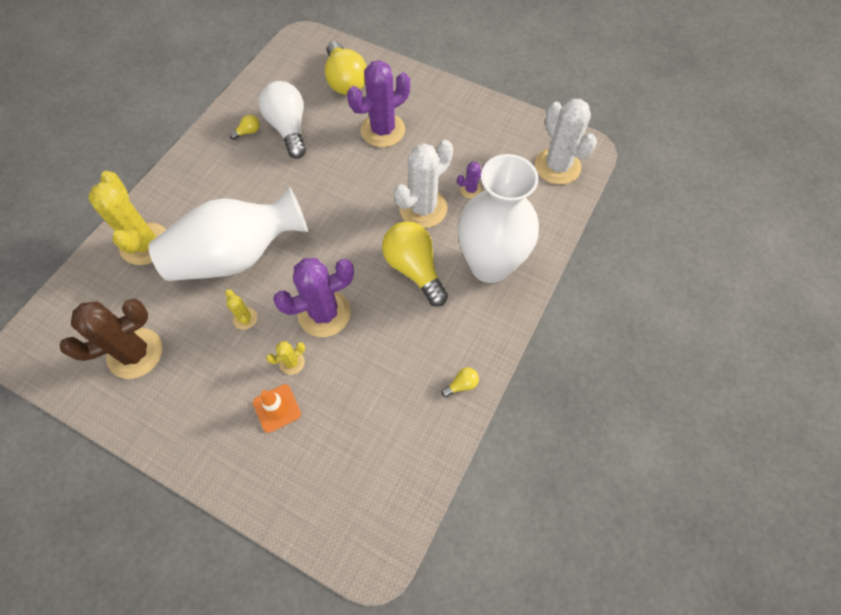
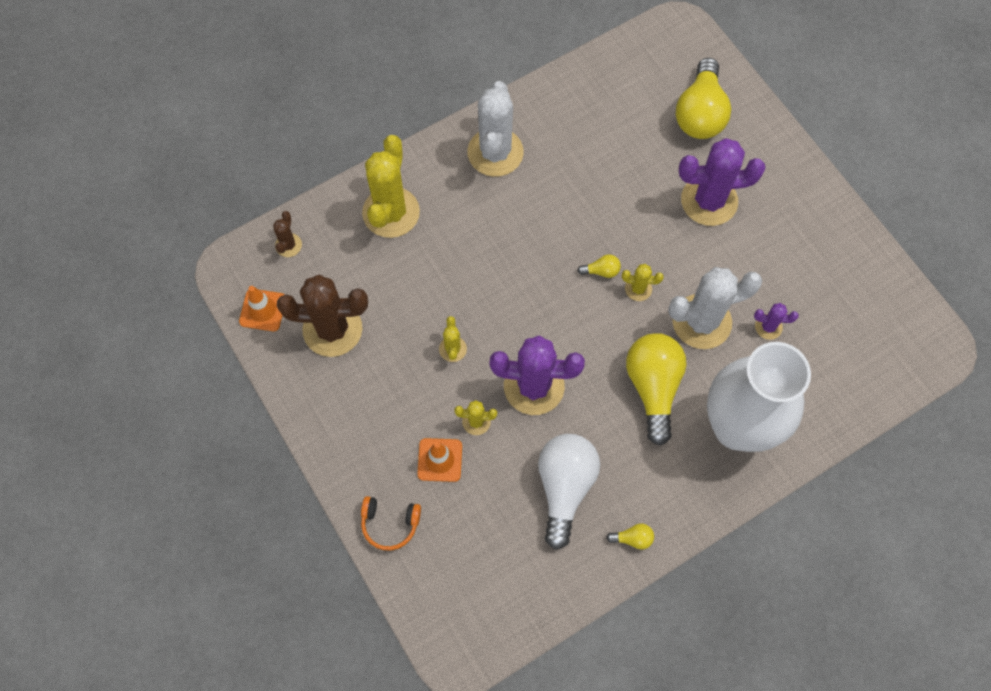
camera: 30 degrees right, 5 degrees up
white vase [148,187,308,281] -> none
yellow light bulb [230,115,260,140] -> yellow light bulb moved to [577,254,621,278]
white light bulb [259,81,306,159] -> white light bulb moved to [538,434,600,550]
white cactus [535,99,597,185] -> white cactus moved to [467,81,524,177]
none -> orange traffic cone [239,286,284,331]
none -> brown cactus [273,211,302,257]
none -> orange headphones [361,496,421,550]
none -> yellow cactus [622,264,664,301]

